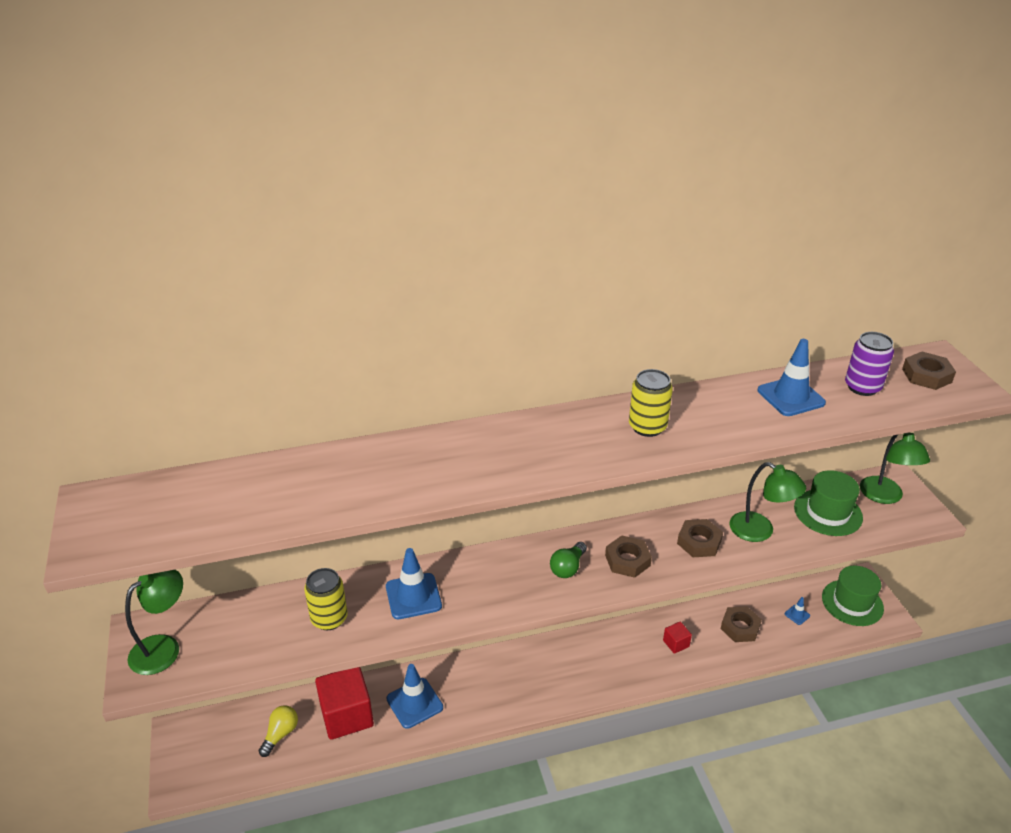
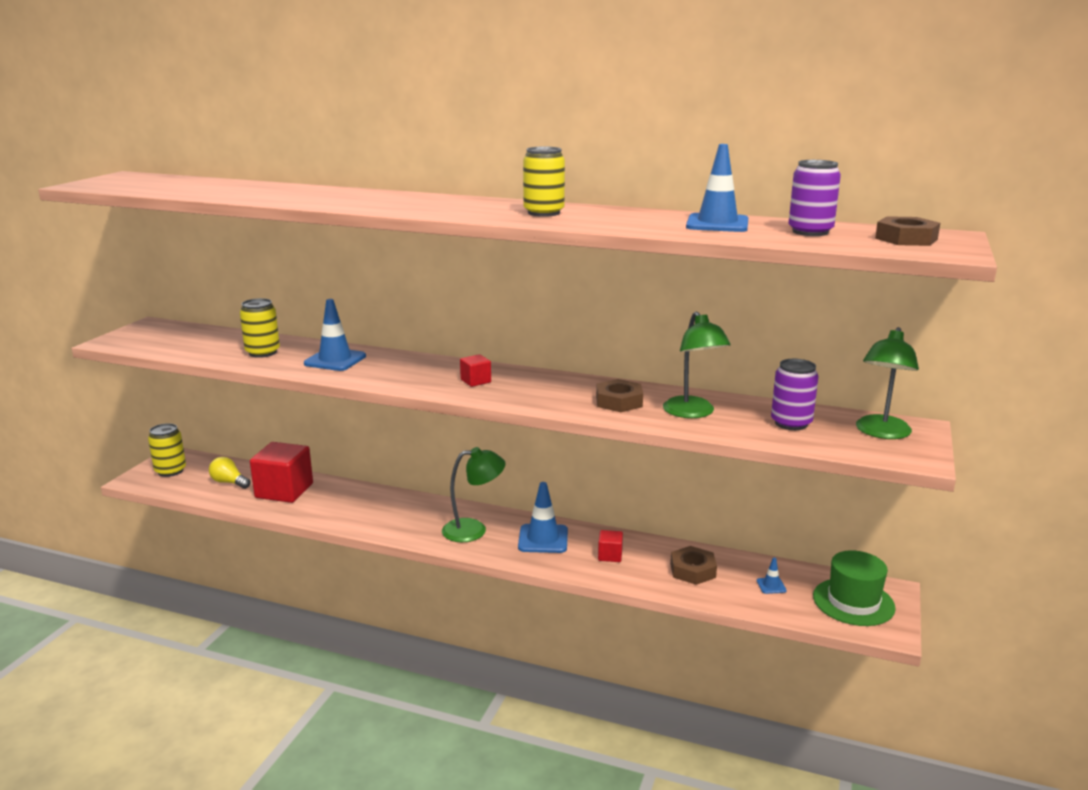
camera: 35 degrees right, 15 degrees down
green lamp [125,570,183,675] -> green lamp moved to [442,447,506,542]
yellow light bulb [259,705,298,757] -> yellow light bulb turned 120 degrees counterclockwise [209,457,251,489]
blue traffic cone [386,664,443,729] -> blue traffic cone moved to [518,482,568,553]
green light bulb [550,542,587,578] -> red cube [460,354,491,387]
brown nut [605,536,652,578] -> none
green hat [794,470,863,536] -> purple can [771,359,818,430]
none -> yellow can [148,423,186,477]

